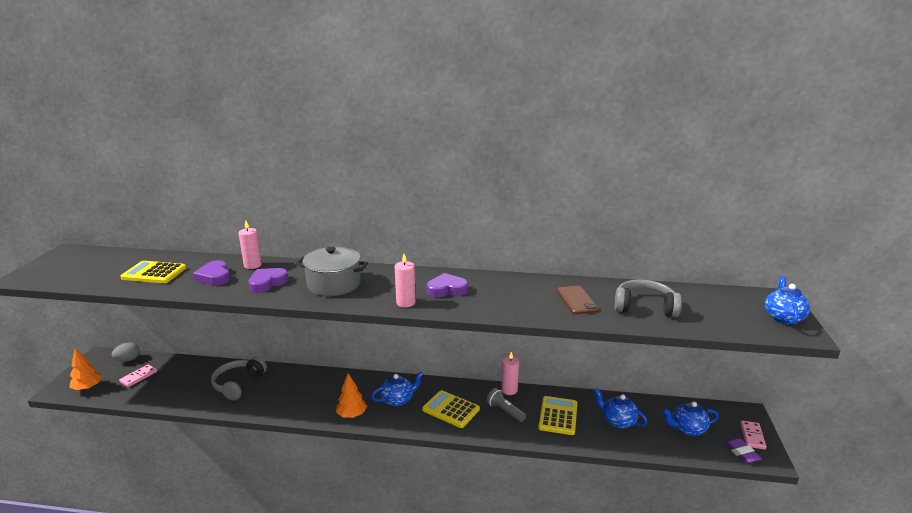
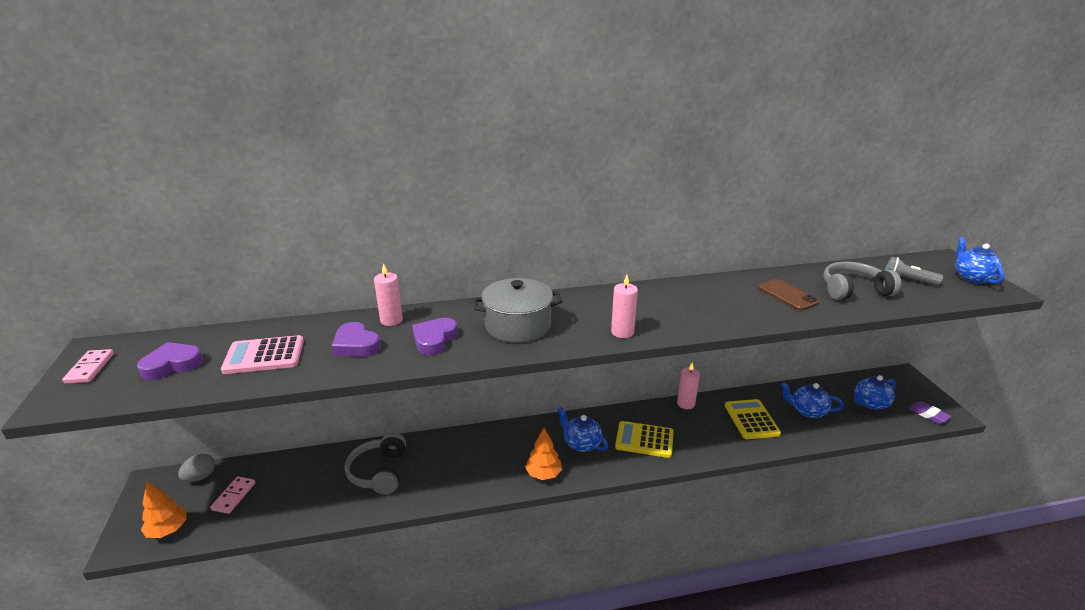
camera: 20 degrees left, 5 degrees up
yellow calculator [121,261,186,283] -> pink calculator [221,335,304,374]
blue teapot [371,372,423,407] -> blue teapot turned 90 degrees counterclockwise [557,406,608,452]
purple heart [427,273,468,298] -> purple heart moved to [137,342,203,380]
grey flashlight [486,388,526,422] -> grey flashlight moved to [885,257,943,285]
pink domino [740,420,766,450] -> pink domino moved to [62,349,114,384]

